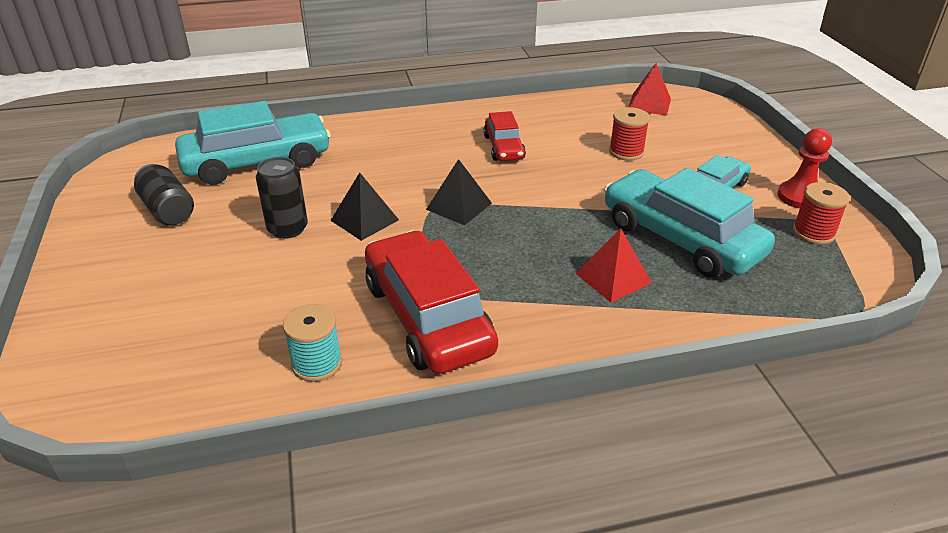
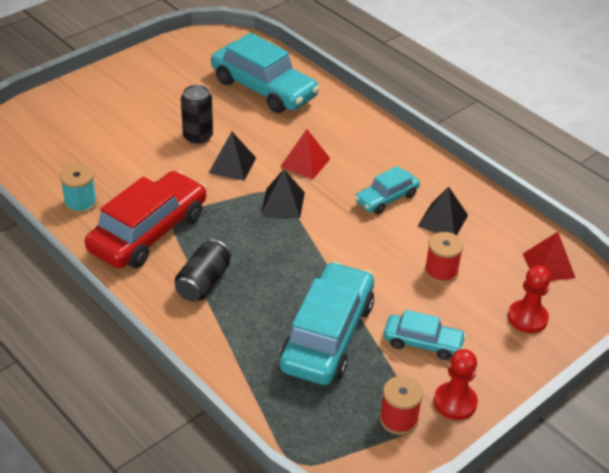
camera: 60 degrees right, 5 degrees up
black can [134,164,194,226] -> black can moved to [175,239,231,302]
red car [483,111,526,161] -> turquoise car [355,166,420,214]
red pyramid [575,228,652,303] -> red pyramid moved to [280,129,330,179]
none -> black pyramid [418,187,468,235]
none -> red pawn [508,265,551,333]

